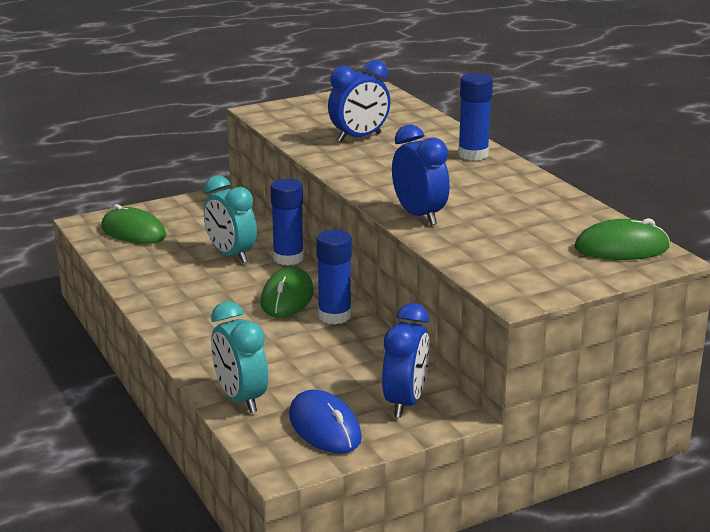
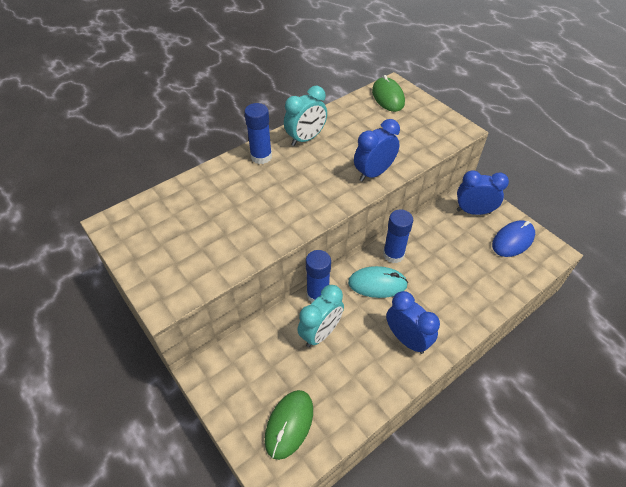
camera: 100 degrees left, 25 degrees up
turquoise clock [211,301,268,413] -> turquoise clock moved to [284,86,327,146]
green mouse [260,267,313,317] -> turquoise mouse [348,266,408,298]
blue clock [328,60,390,142] -> blue clock moved to [386,291,440,354]

